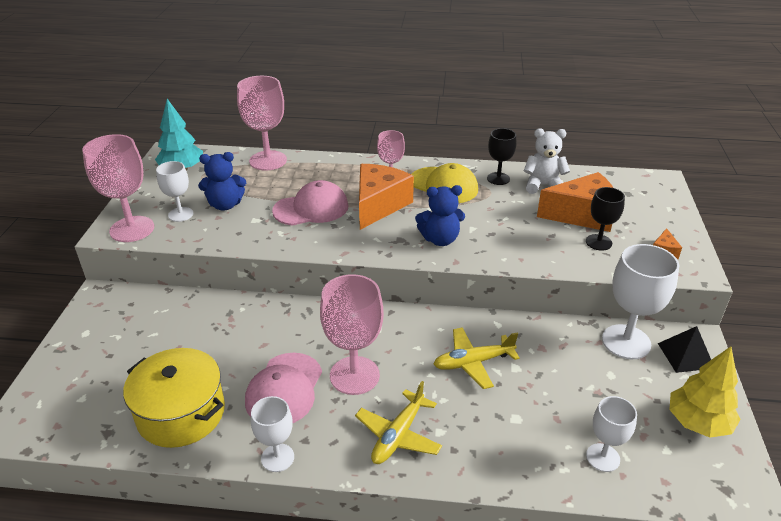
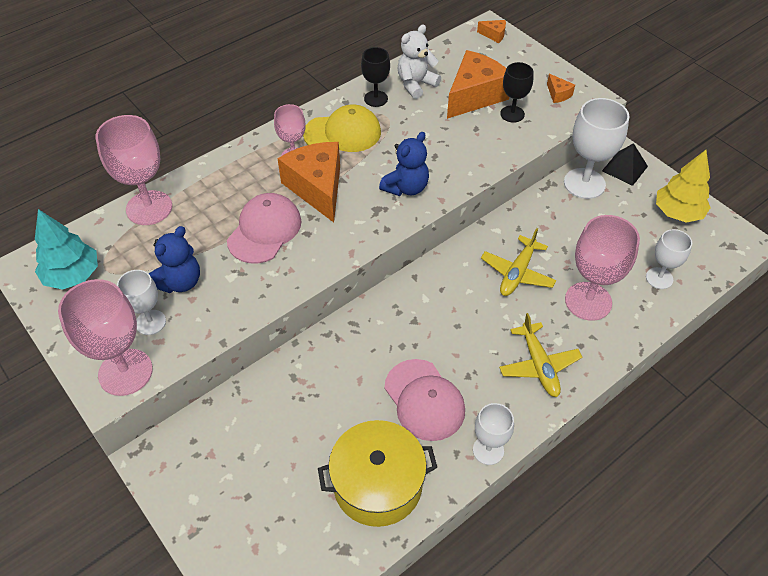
camera: 45 degrees left, 15 degrees up
pink goblet [320,274,384,395] -> pink goblet moved to [565,215,640,321]
none -> orange cheese [477,20,506,43]

